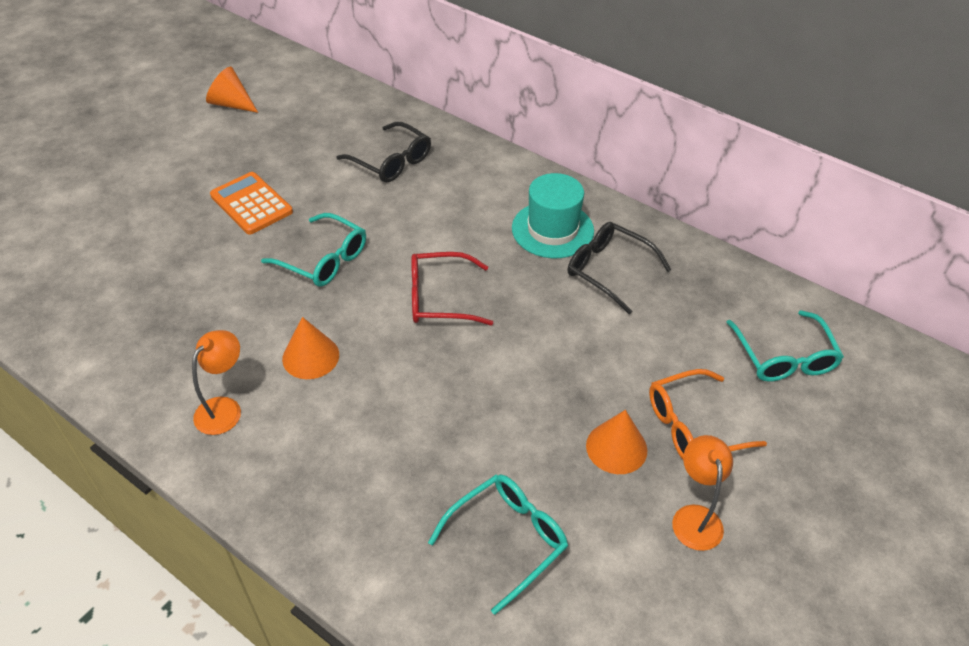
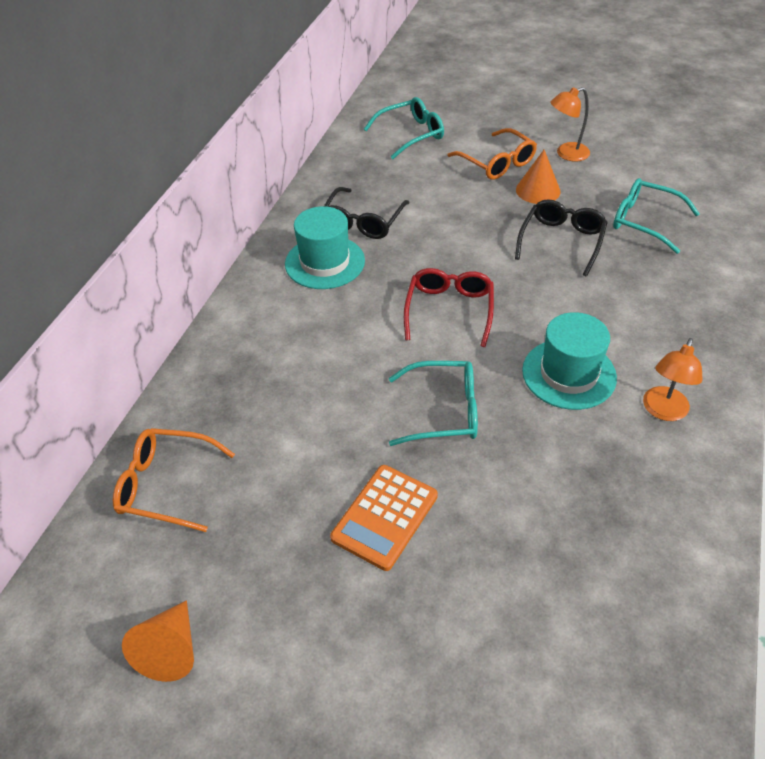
camera: 105 degrees left, 0 degrees up
orange lamp [192,330,241,435] -> orange lamp turned 75 degrees counterclockwise [643,338,703,421]
turquoise glasses [261,213,366,287] -> turquoise glasses turned 75 degrees clockwise [389,361,478,446]
orange cone [282,317,339,379] -> turquoise hat [522,312,617,410]
black glasses [337,122,431,182] -> black glasses moved to [515,199,608,276]
red glasses [411,252,493,326] -> red glasses turned 150 degrees counterclockwise [404,268,494,347]
none -> orange glasses [113,428,235,532]

